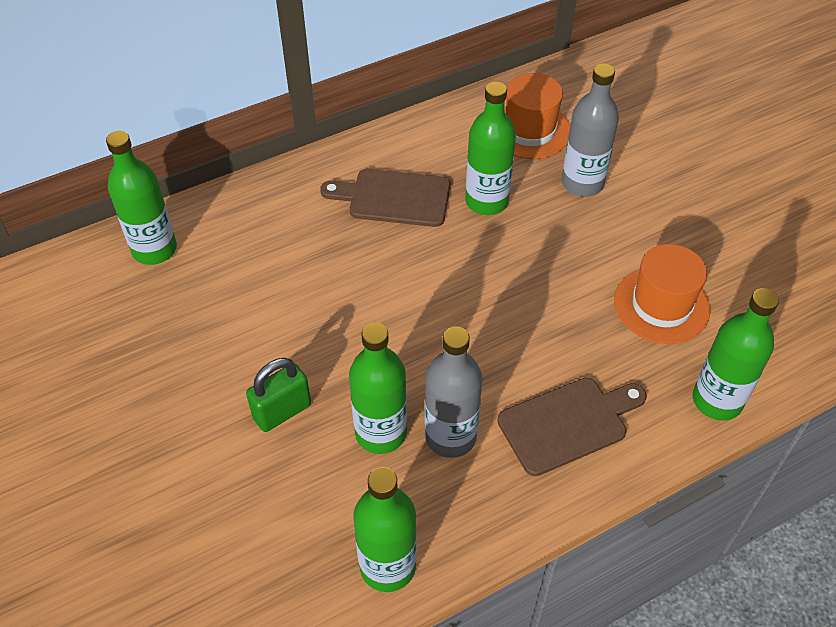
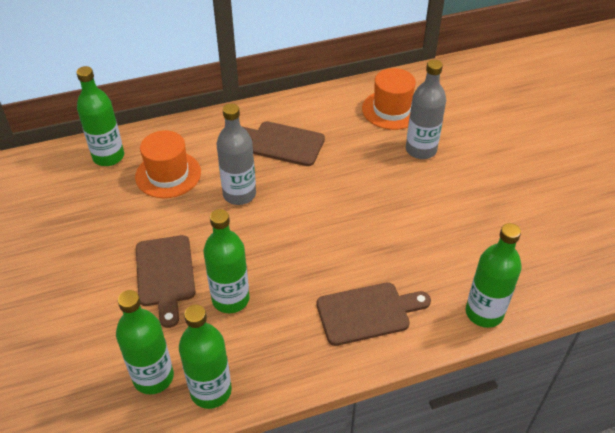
camera: 10 degrees right, 5 degrees down
green padlock [246,358,311,432] -> brown cutting board [136,235,196,328]
grey bottle [425,326,483,458] -> grey bottle moved to [216,103,256,205]
green bottle [465,82,516,215] -> green bottle moved to [116,290,174,394]
orange hat [614,244,710,344] -> orange hat moved to [135,130,201,198]

